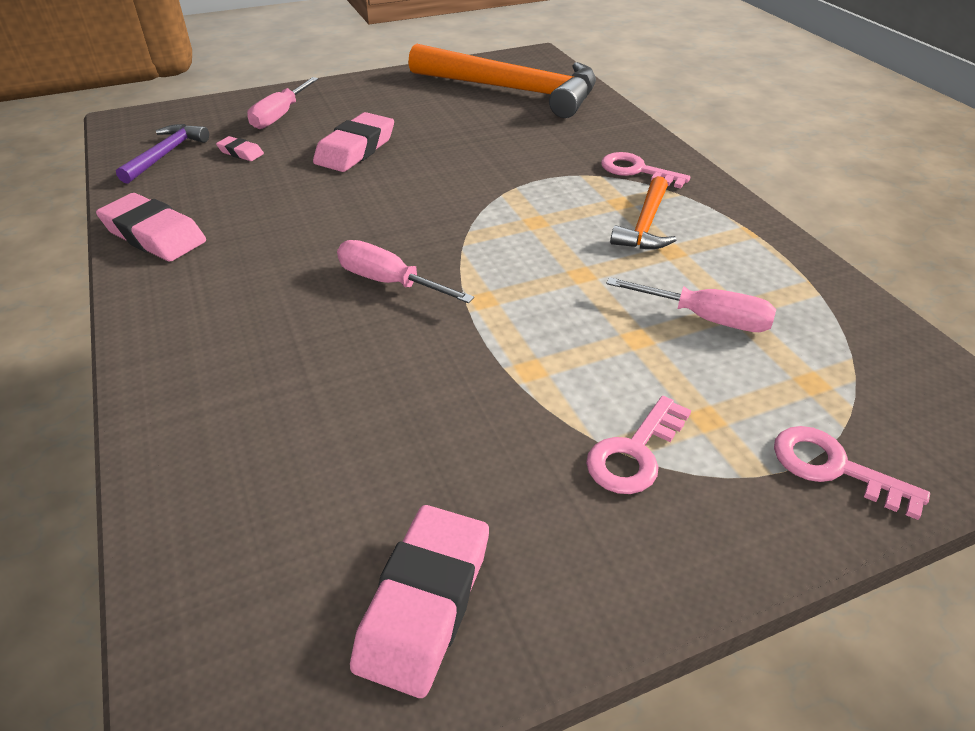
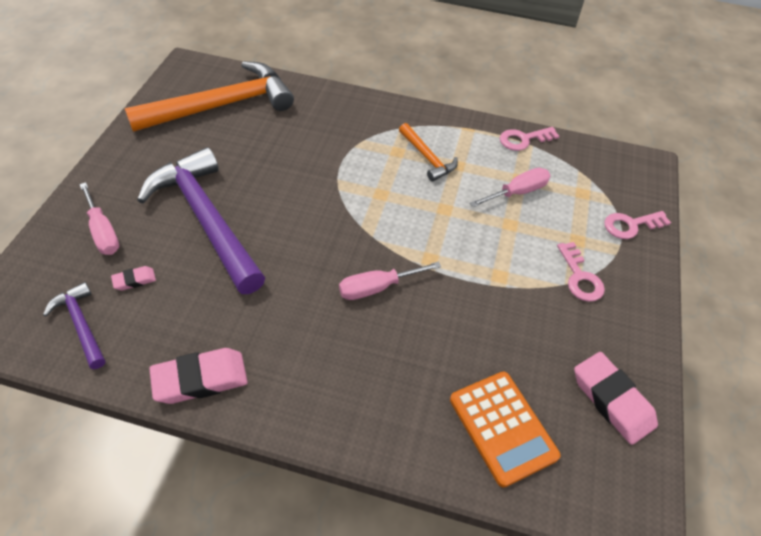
camera: 55 degrees left, 10 degrees up
pink eraser [313,112,394,172] -> purple hammer [137,147,265,294]
pink key [601,152,690,189] -> pink key moved to [500,127,559,151]
none -> orange calculator [450,372,560,487]

